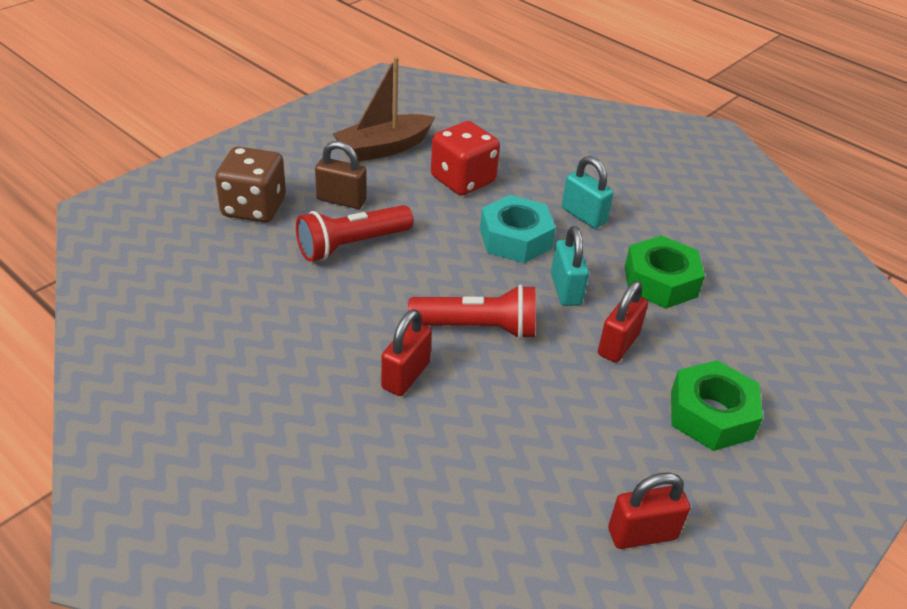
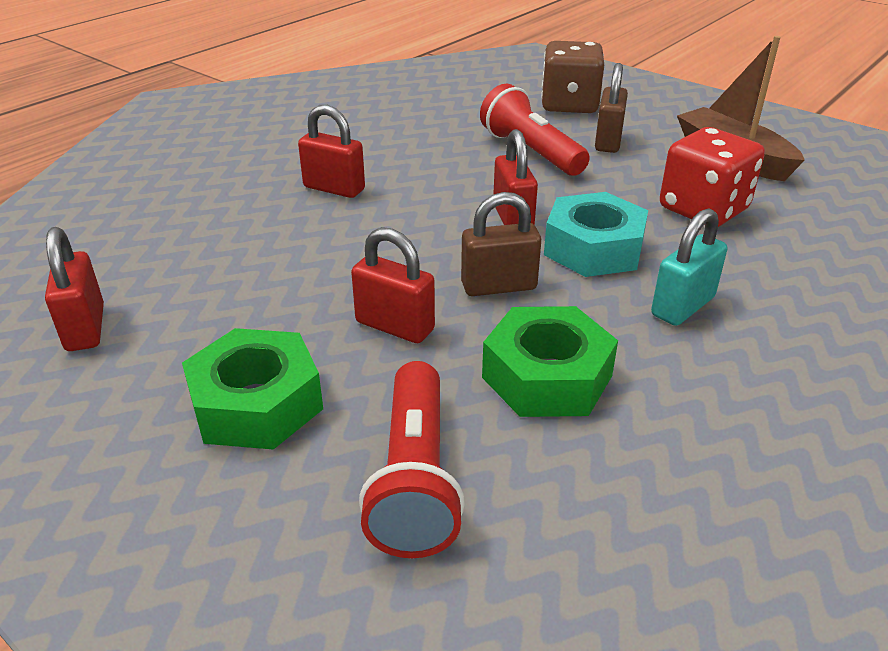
camera: 90 degrees right, 5 degrees down
red flashlight [408,284,536,339] -> red flashlight moved to [359,361,465,558]
turquoise padlock [551,226,589,306] -> brown padlock [461,192,541,296]
none -> red padlock [493,129,538,225]

